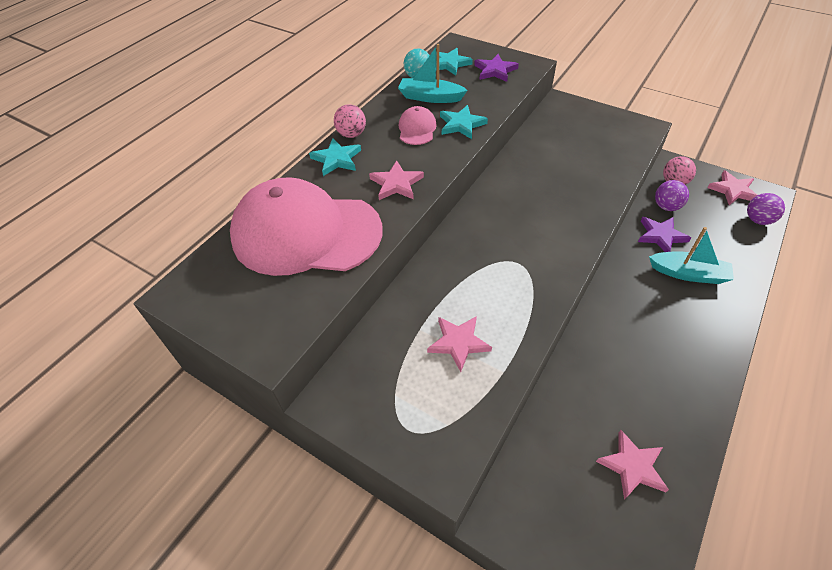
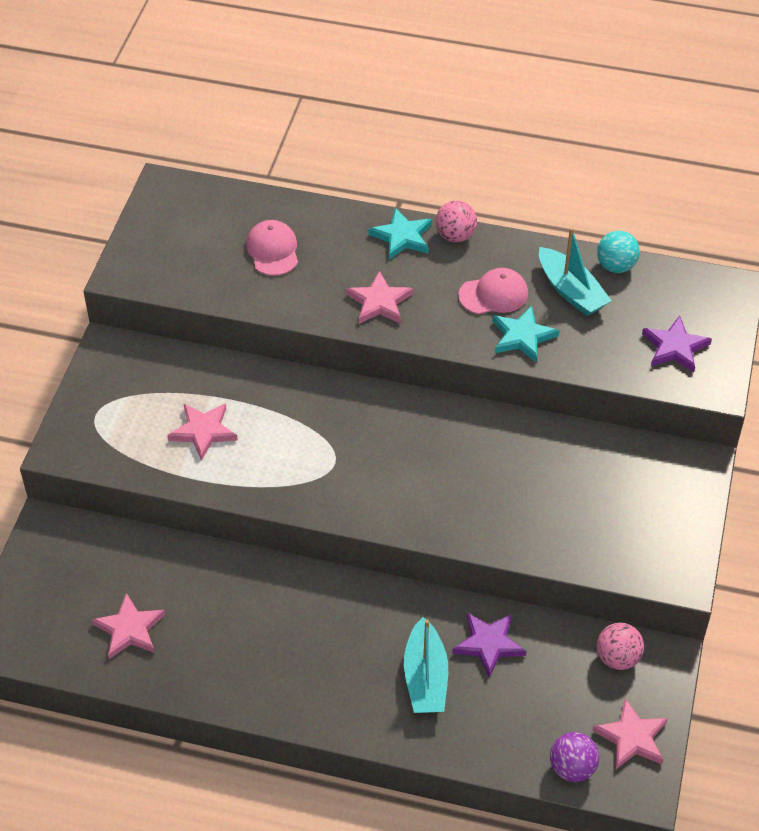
camera: 70 degrees right, 0 degrees up
pink cap [230,177,382,276] -> pink cap [246,220,298,276], size x0.41
turquoise boat [398,44,468,103] -> turquoise boat turned 150 degrees clockwise [539,227,612,316]
turquoise star [436,48,473,76] -> none
purple ball [655,180,689,211] -> none

